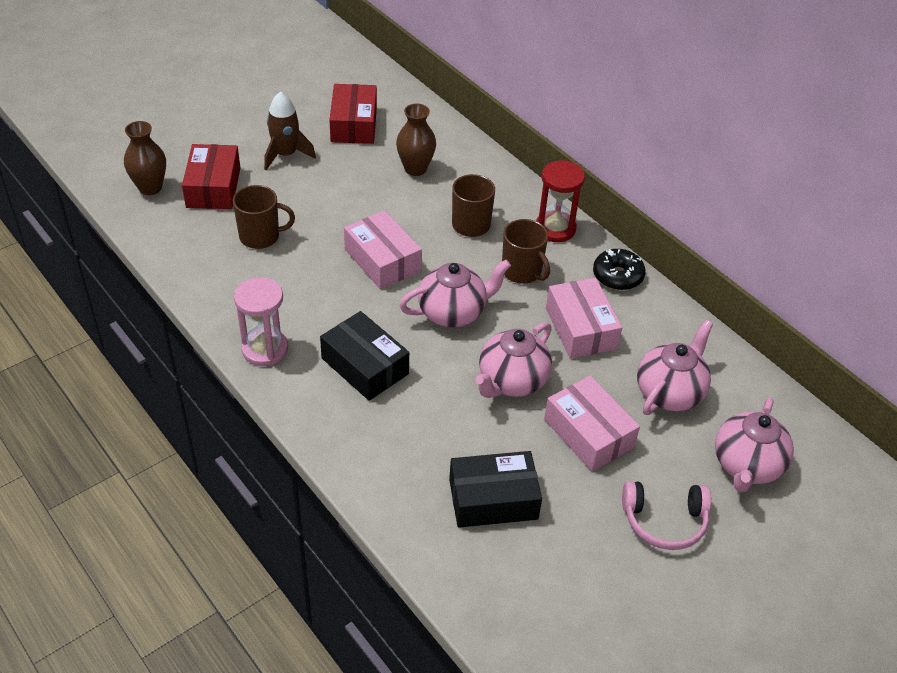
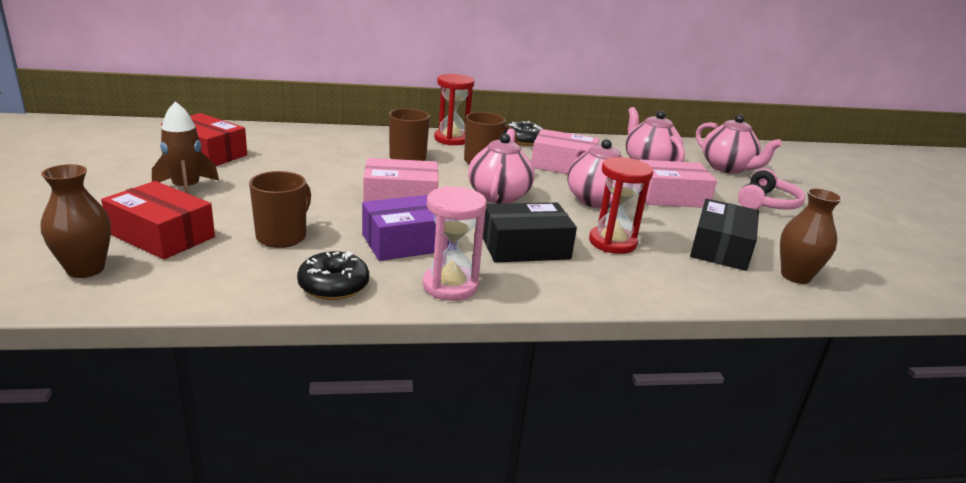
camera: 60 degrees left, 20 degrees down
brown vase [396,104,436,176] -> brown vase moved to [780,188,843,284]
none -> black donut [297,251,369,300]
none -> purple box [362,195,450,261]
none -> red hourglass [589,157,653,254]

